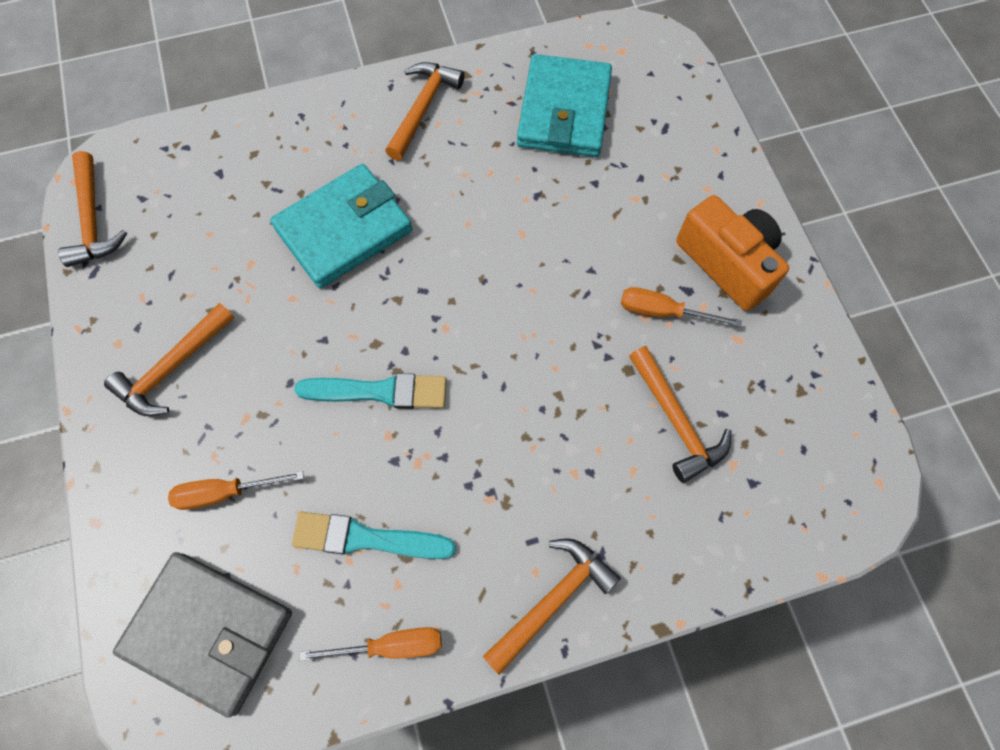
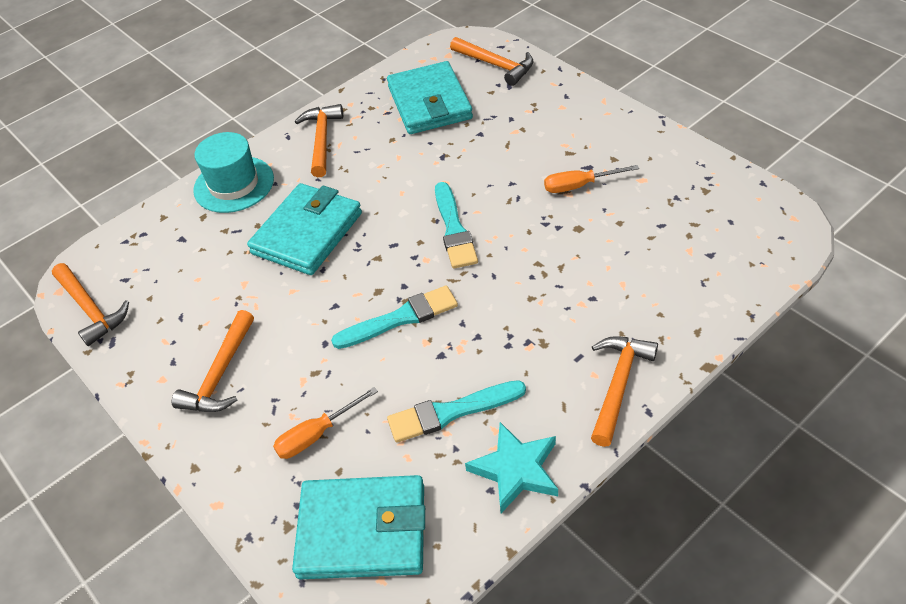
camera: 20 degrees left, 20 degrees down
grey wallet [113,552,292,718] -> turquoise wallet [292,475,425,579]
orange screwdriver [299,627,442,661] -> turquoise star [465,422,558,513]
orange hammer [629,346,731,483] -> orange hammer moved to [450,37,533,86]
orange camera [676,195,789,311] -> none
none -> turquoise hat [193,132,274,213]
none -> turquoise brush [435,182,478,269]

